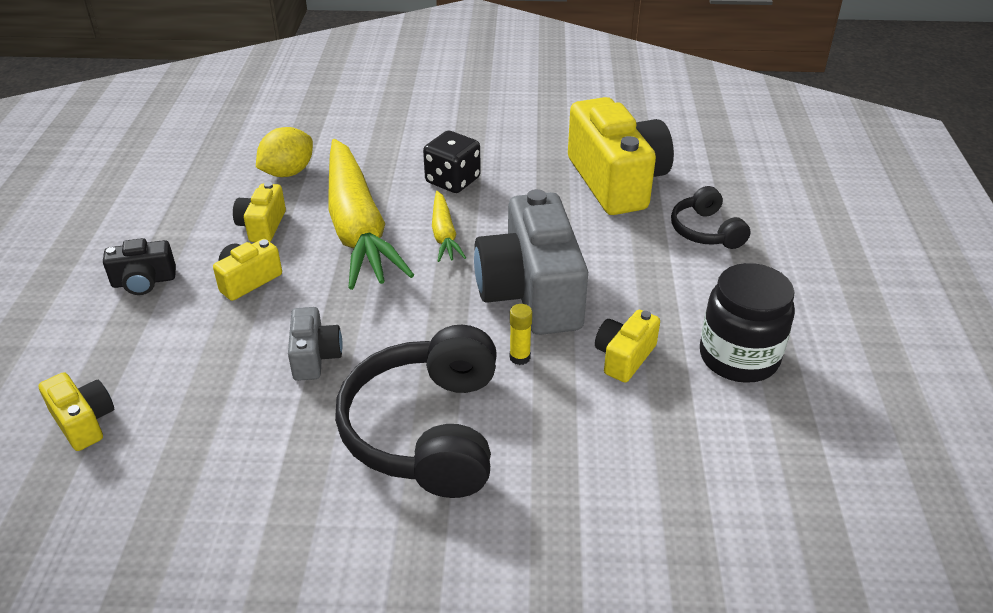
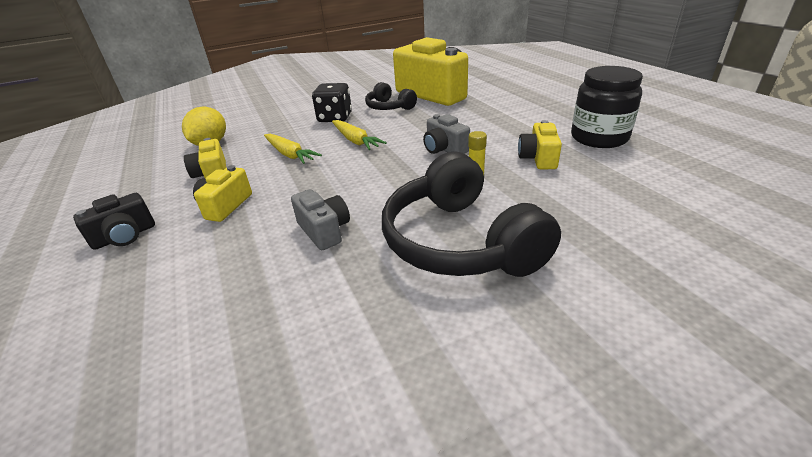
camera: 25 degrees left, 5 degrees down
yellow camera [38,372,114,451] -> none
yellow carrot [328,139,414,290] -> yellow carrot [264,134,322,164], size x0.46
grey camera [474,189,588,335] -> grey camera [423,114,470,154], size x0.47
black headphones [671,186,750,249] -> black headphones moved to [365,82,417,110]

